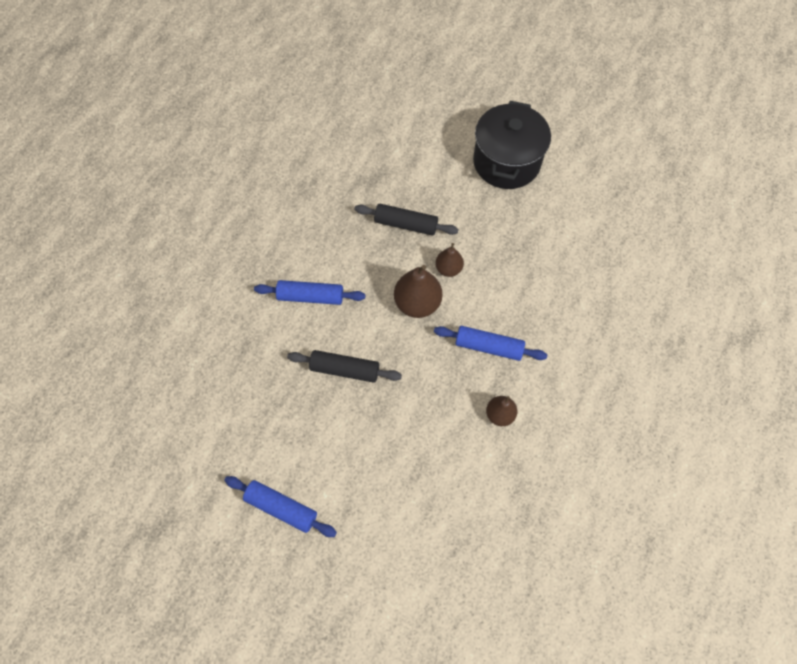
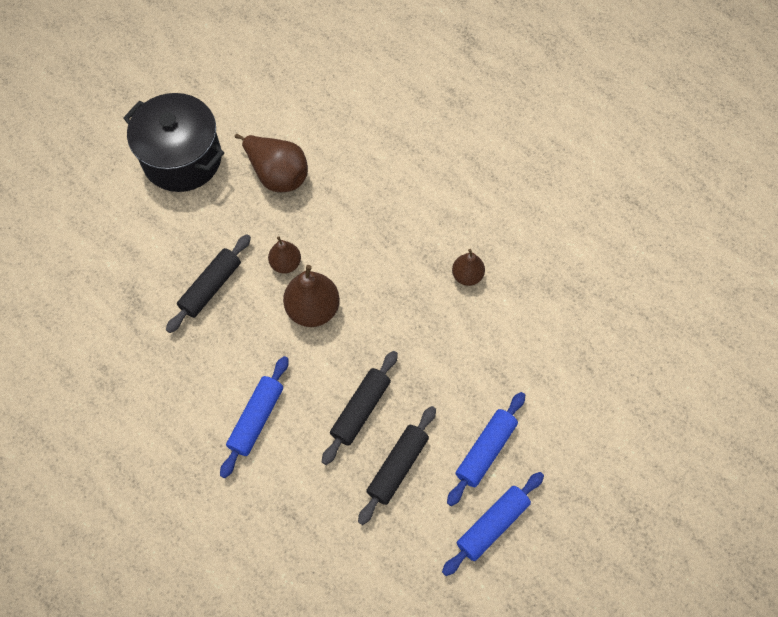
camera: 70 degrees left, 0 degrees up
blue rolling pin [434,326,547,361] -> blue rolling pin moved to [447,392,525,506]
none -> brown pear [235,134,308,192]
none -> black rolling pin [358,406,436,525]

